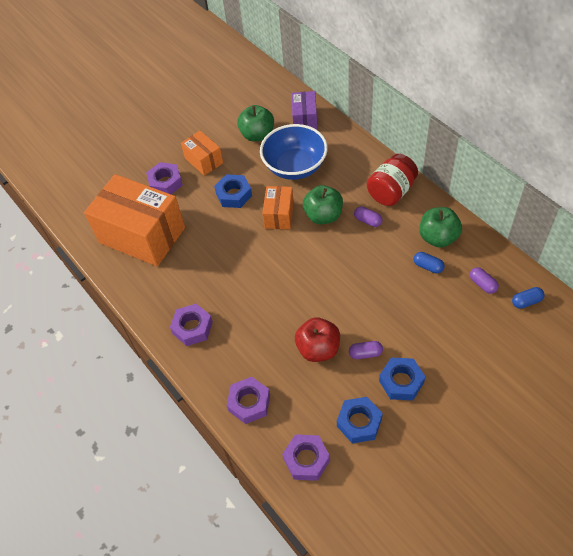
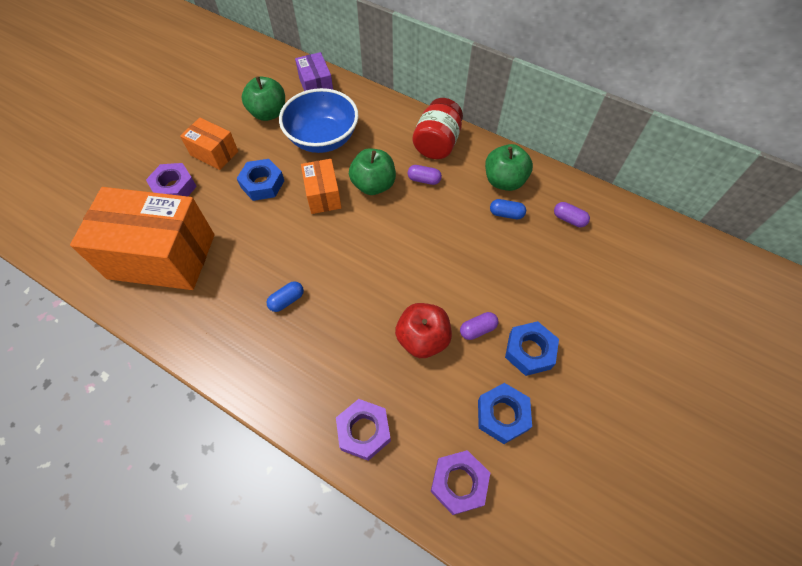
camera: 25 degrees left, 5 degrees up
purple nut [170,304,213,346] -> none
blue capsule [512,287,545,309] -> blue capsule moved to [266,281,304,312]

